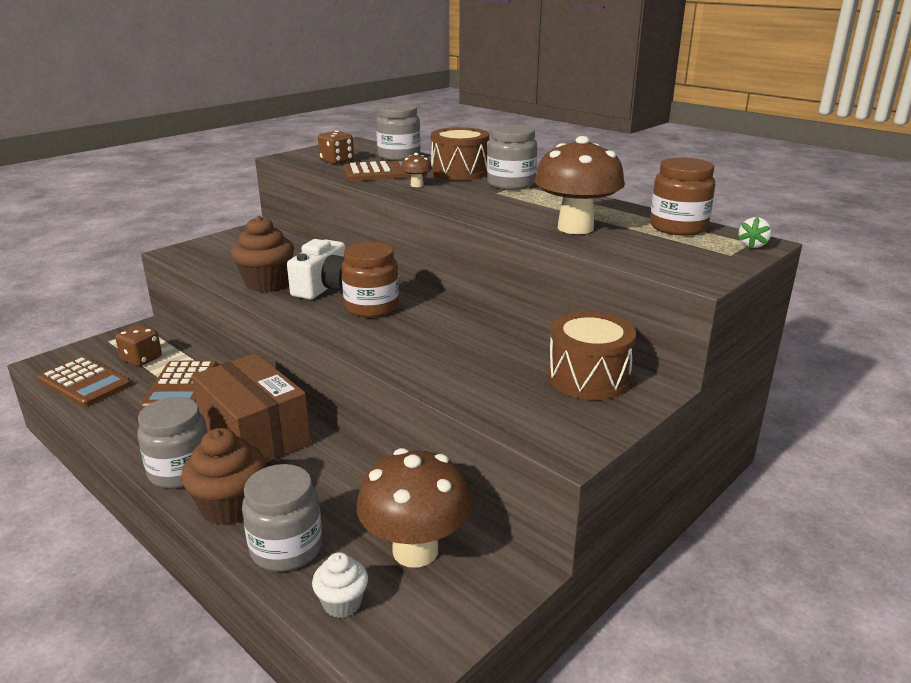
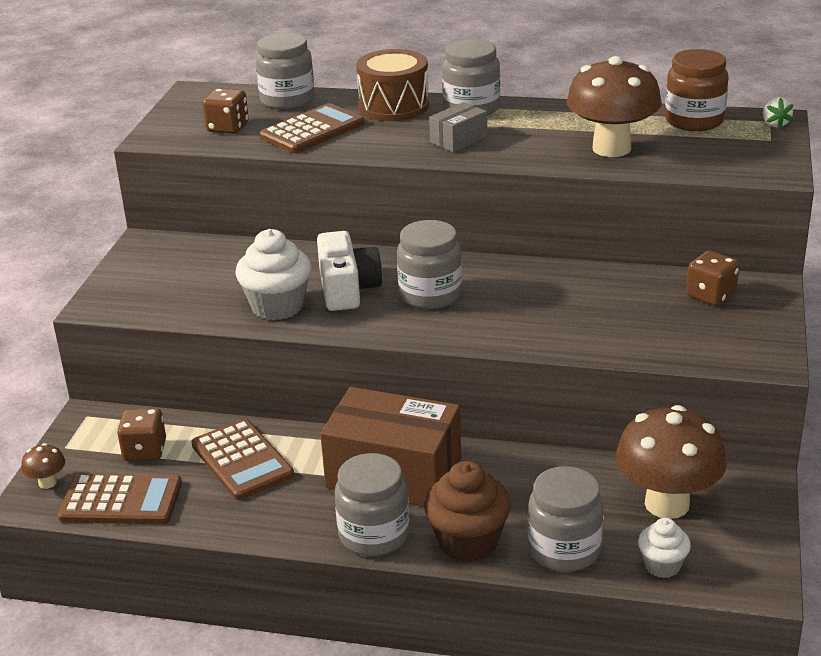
camera: 30 degrees left, 5 degrees up
brown cupcake [231,216,294,292] -> white cupcake [235,229,311,320]
brown jar [341,242,399,318] -> grey jar [397,220,462,309]
brown mushroom [401,153,432,187] -> brown mushroom moved to [21,443,65,489]
brown drum [548,312,636,400] -> brown dice [686,251,740,306]
none -> grey box [429,102,487,152]

